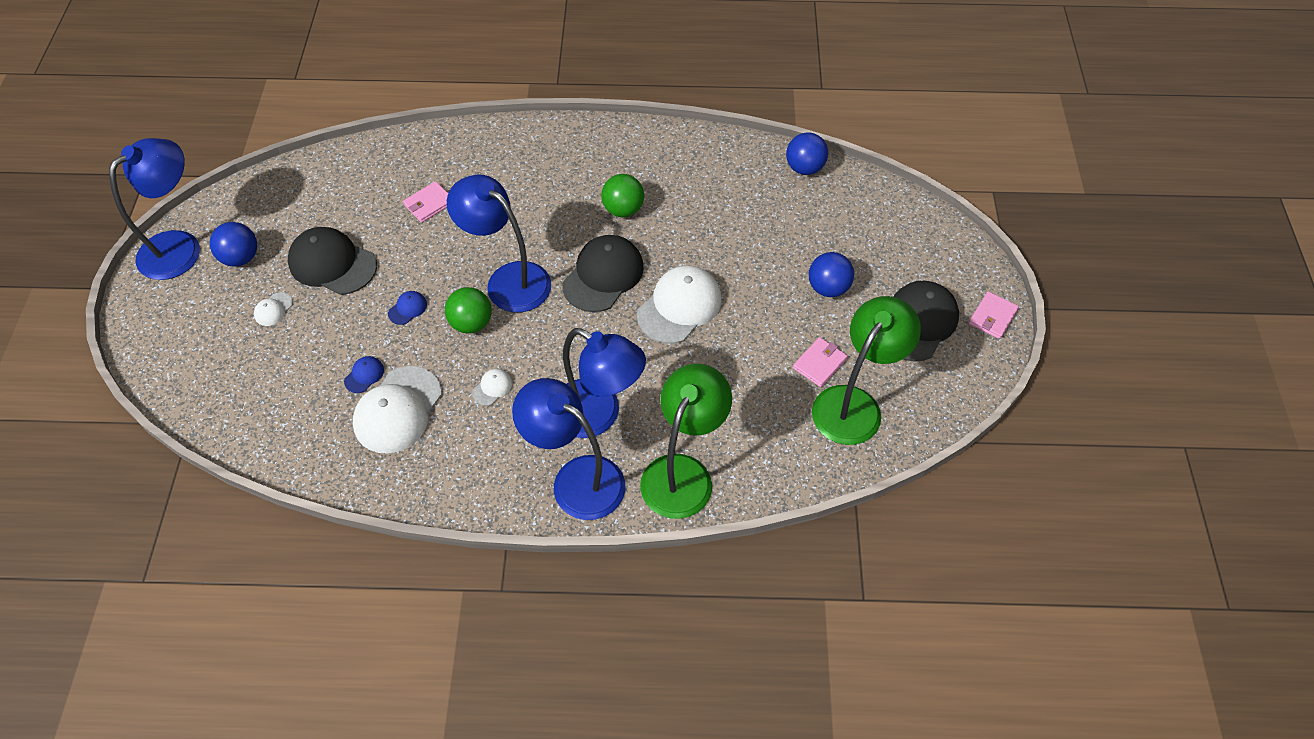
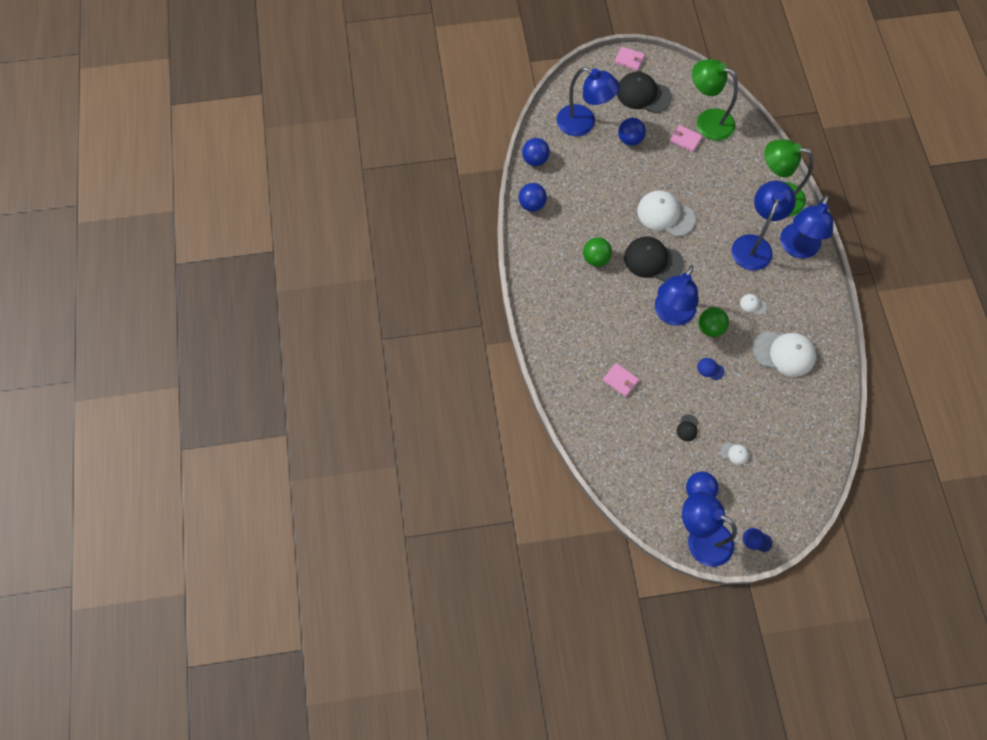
camera: 100 degrees left, 10 degrees up
black cap [288,227,377,295] -> black cap [677,414,698,441], size x0.44
blue cap [344,356,384,393] -> blue cap moved to [743,528,772,552]
none -> blue ball [519,183,547,212]
none -> blue lamp [557,67,620,136]

